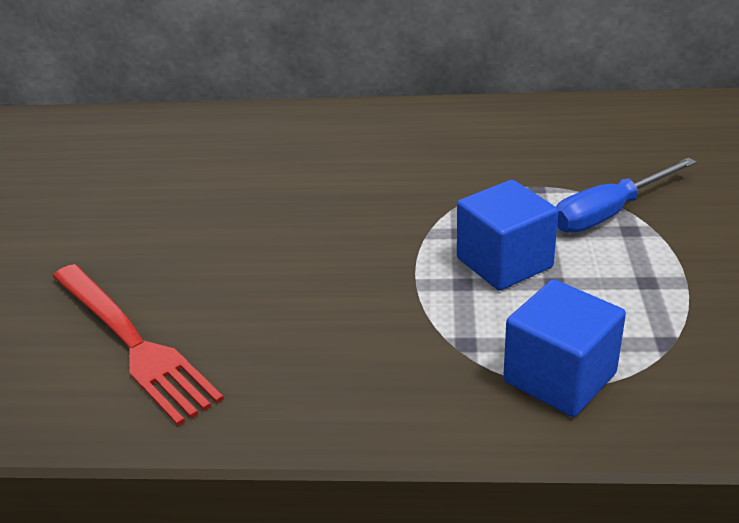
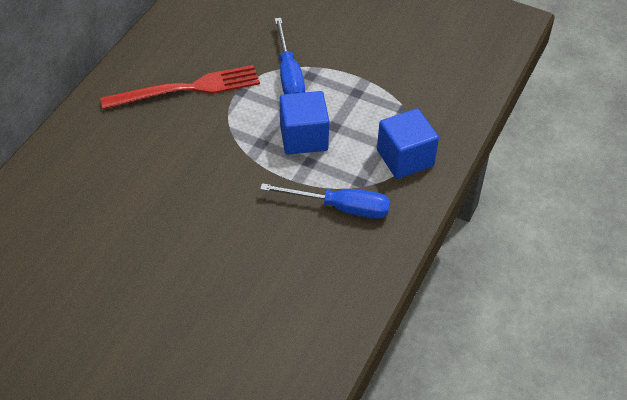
camera: 70 degrees left, 15 degrees up
red fork [53,264,224,426] -> red fork moved to [100,65,260,109]
none -> blue screwdriver [260,183,390,218]

